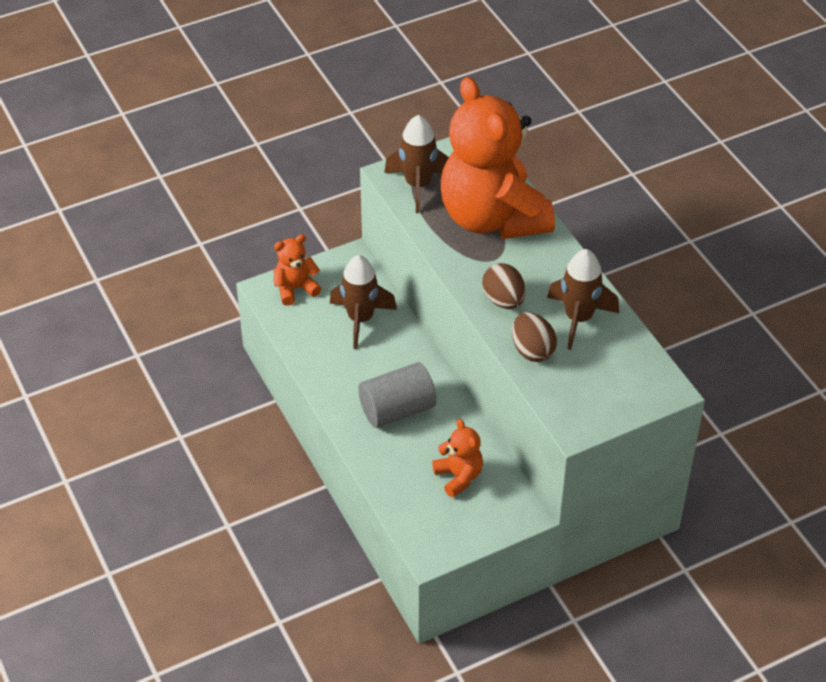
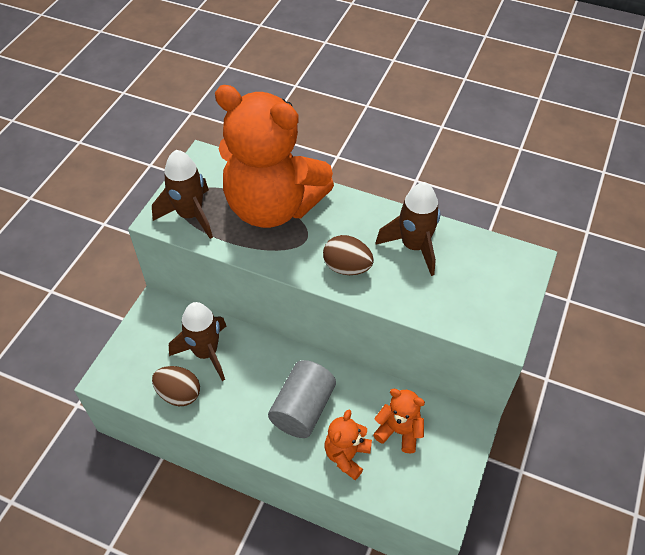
camera: 40 degrees left, 5 degrees up
orange teddy bear [274,234,322,306] -> orange teddy bear moved to [325,409,372,480]
brown egg [512,312,557,362] -> brown egg moved to [152,366,200,406]

